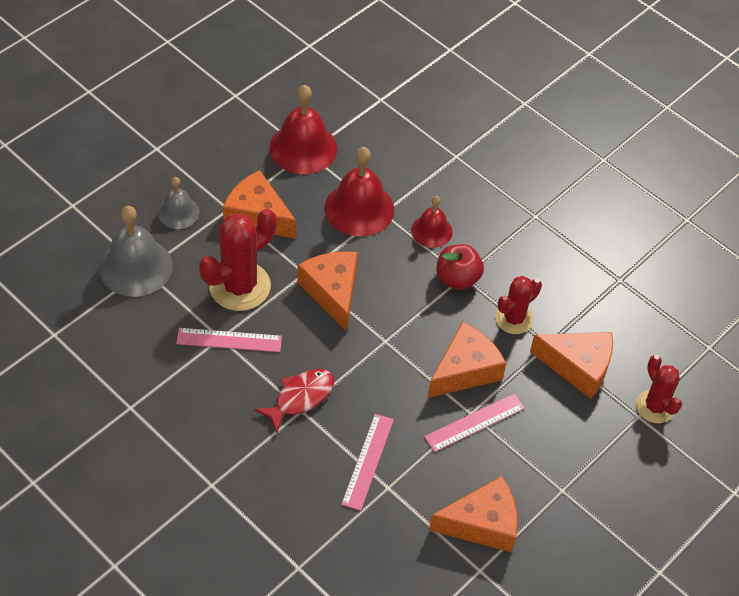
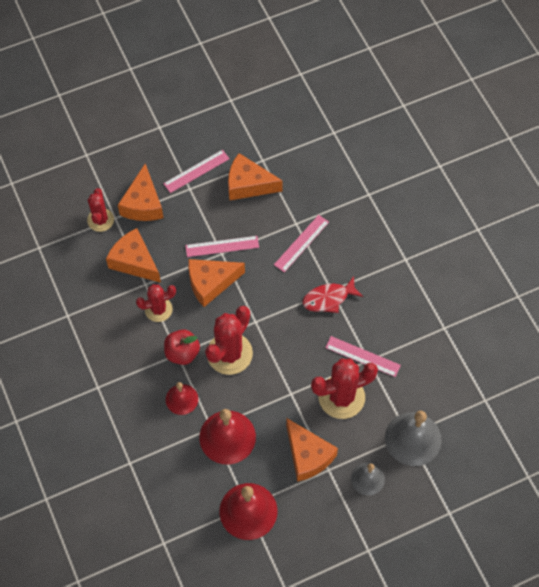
camera: 155 degrees left, 10 degrees up
orange cheese [298,251,357,332] -> orange cheese moved to [118,164,163,221]
none -> pink ruler [163,150,230,193]
none -> red cactus [205,306,253,375]

